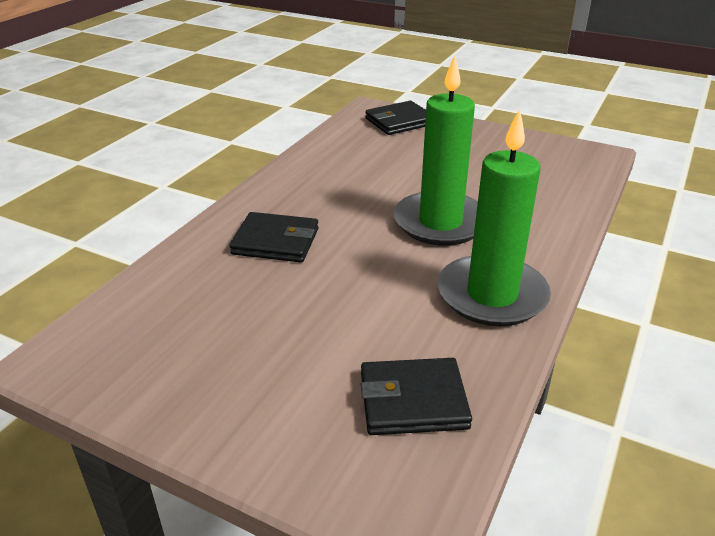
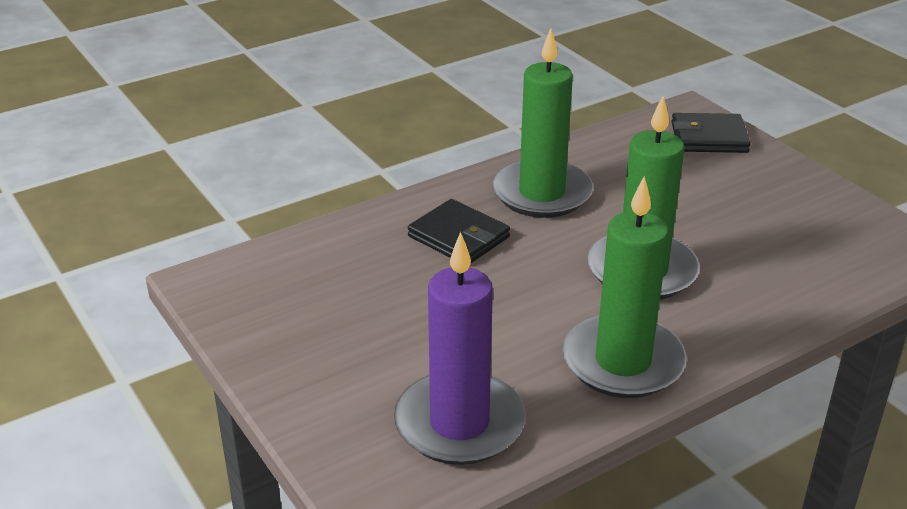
camera: 30 degrees right, 0 degrees up
black wallet [361,358,472,435] -> purple candle [394,232,526,465]
none -> green candle [492,28,593,218]

